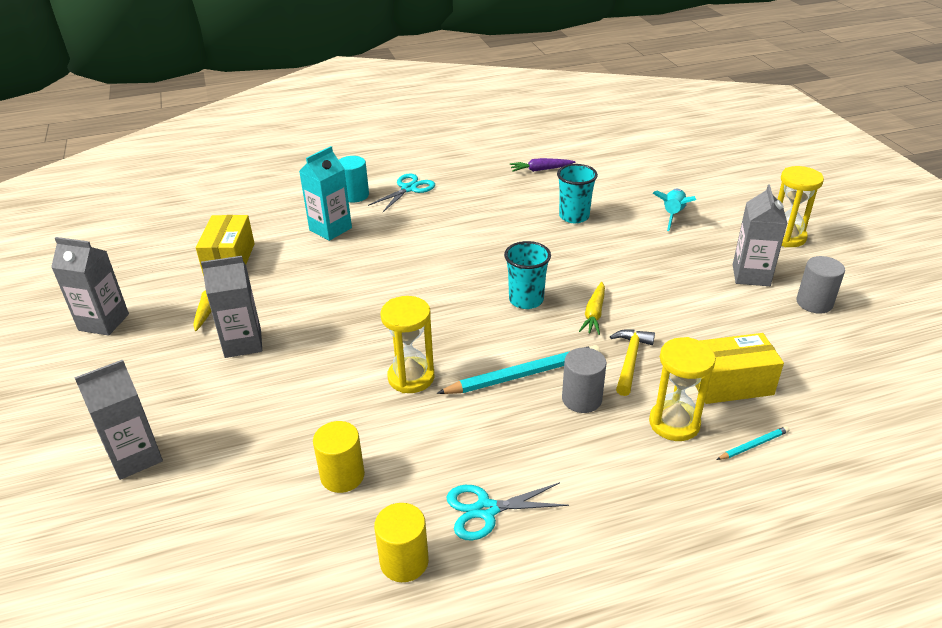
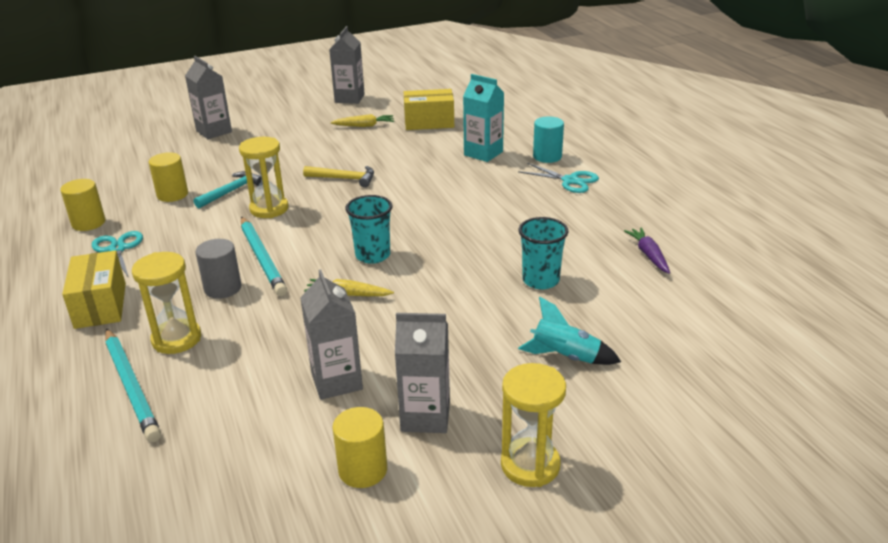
camera: 85 degrees right, 5 degrees down
grey carton [201,256,262,358] -> grey carton moved to [300,270,363,400]
yellow hammer [610,329,655,396] -> yellow hammer moved to [303,166,374,188]
yellow box [695,333,784,404] -> yellow box moved to [62,250,126,329]
turquoise pencil [716,426,789,460] -> turquoise pencil [105,329,161,442], size x2.12
grey cylinder [797,256,845,314] -> yellow cylinder [332,407,387,488]
none -> turquoise hammer [194,171,262,208]

